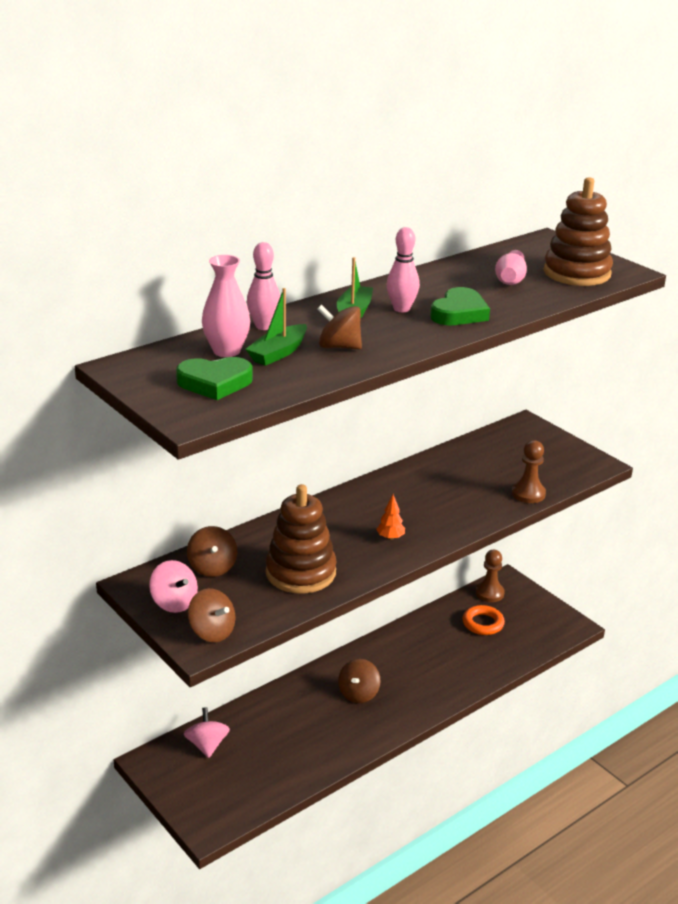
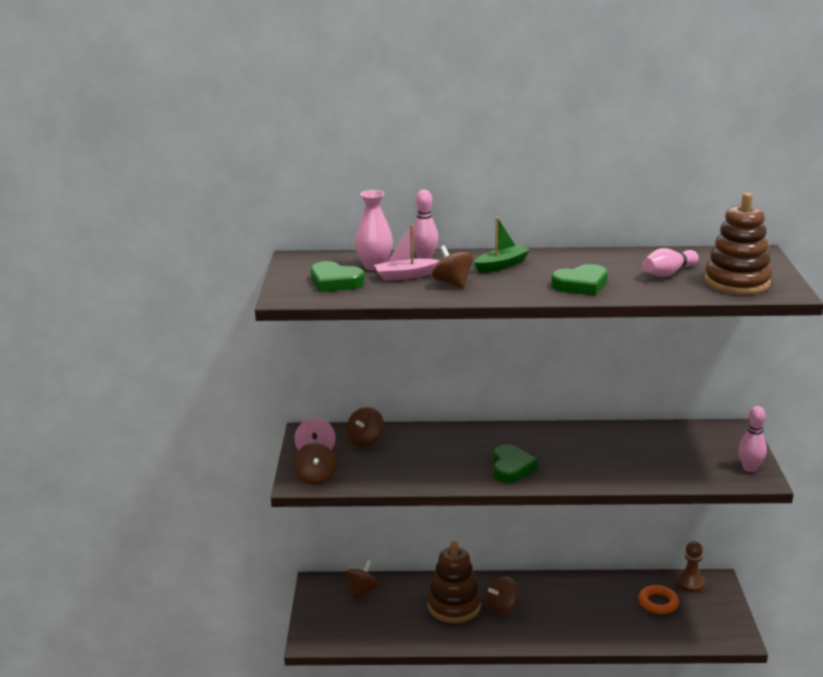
camera: 40 degrees right, 5 degrees down
pink spinning top [184,707,230,758] -> brown spinning top [345,560,380,599]
green boat [246,288,307,366] -> pink boat [374,225,440,281]
brown stacking toy [266,484,337,594] -> brown stacking toy moved to [427,541,481,623]
orange tree [376,495,405,540] -> green heart [493,444,538,483]
pink bowling pin [386,227,420,312] -> pink bowling pin moved to [738,406,767,472]
brown pawn [512,440,546,503] -> none

